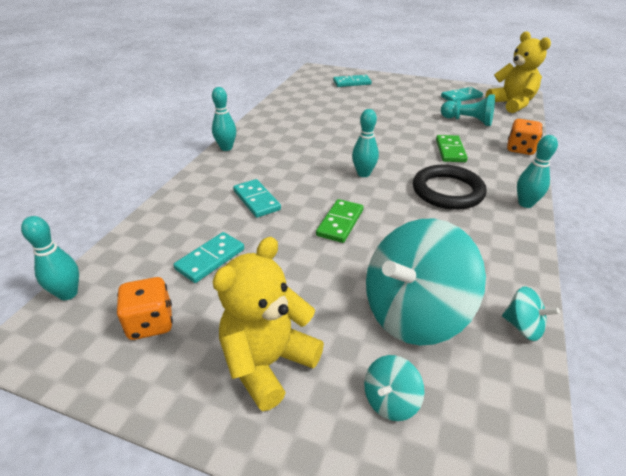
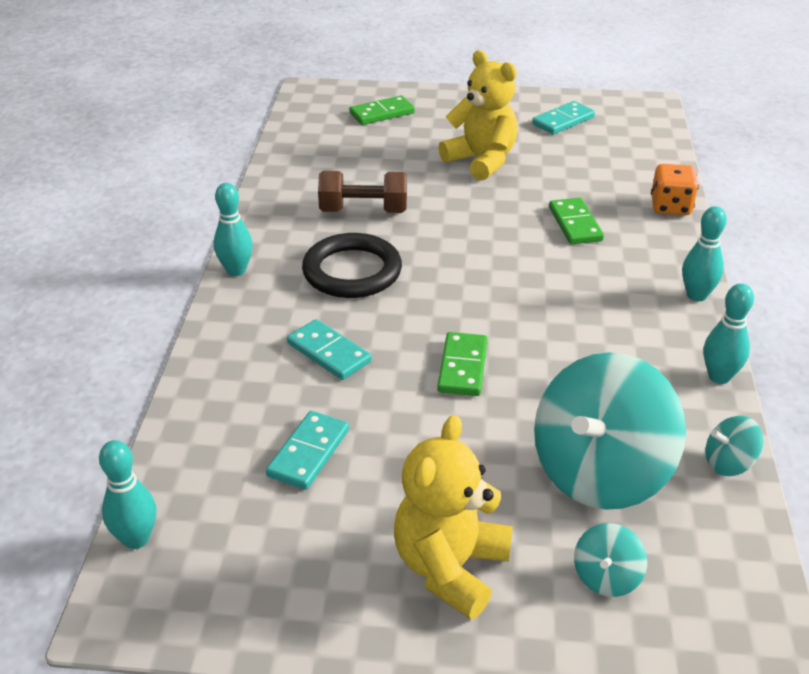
camera: 15 degrees left, 0 degrees up
orange dice [117,277,173,340] -> none
turquoise domino [333,75,372,87] -> green domino [349,95,415,125]
turquoise bowling pin [352,109,379,177] -> turquoise bowling pin moved to [703,283,754,384]
black ring [413,165,487,210] -> black ring moved to [302,233,402,298]
turquoise pawn [441,94,495,126] -> none
yellow teddy bear [486,31,551,113] -> yellow teddy bear moved to [439,50,518,181]
turquoise spinning top [502,286,560,341] -> turquoise spinning top turned 150 degrees clockwise [705,416,763,476]
none -> brown dumbbell [318,171,407,213]

